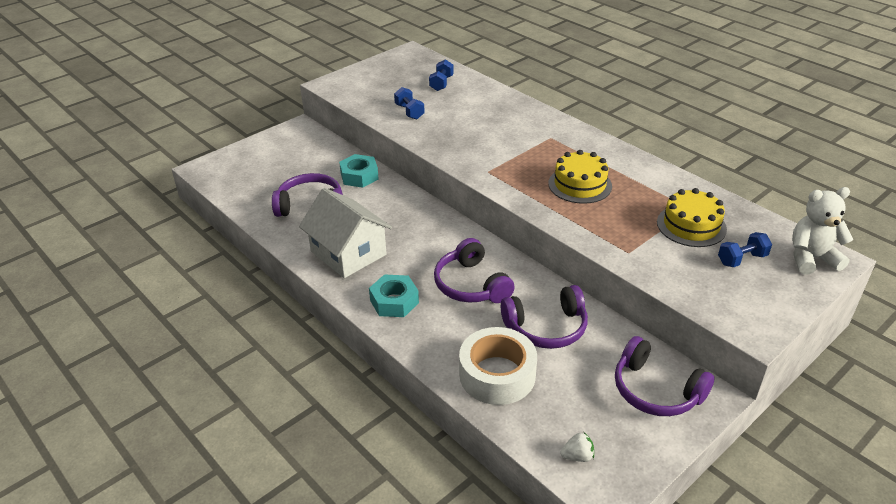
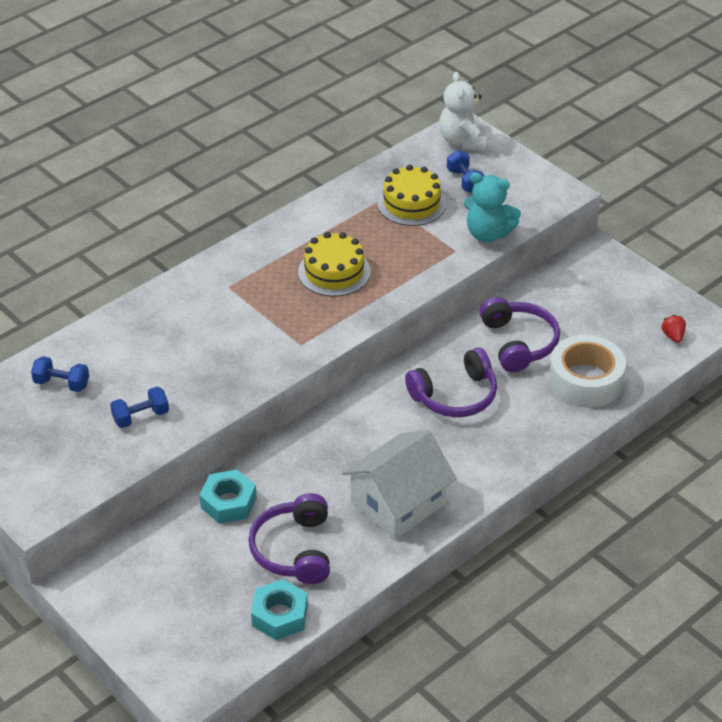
camera: 90 degrees left, 5 degrees up
turquoise nut [369,274,419,317] -> turquoise nut moved to [251,579,308,640]
white strawberry [560,432,594,462] -> red strawberry [661,315,686,343]
purple headphones [615,336,715,416] -> none
none -> turquoise teddy bear [464,172,521,243]

